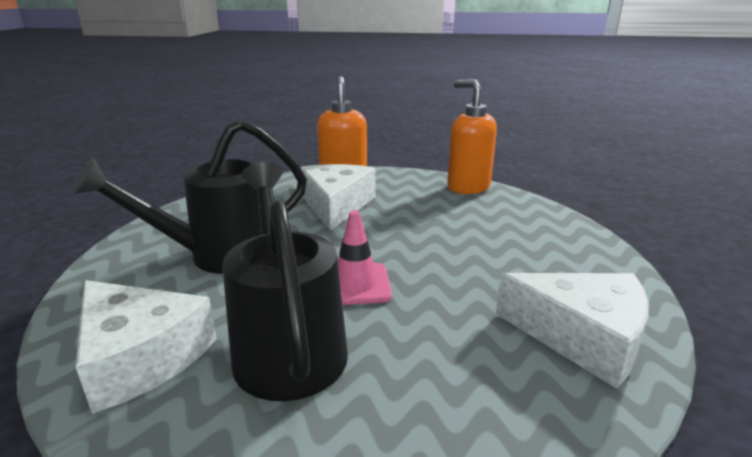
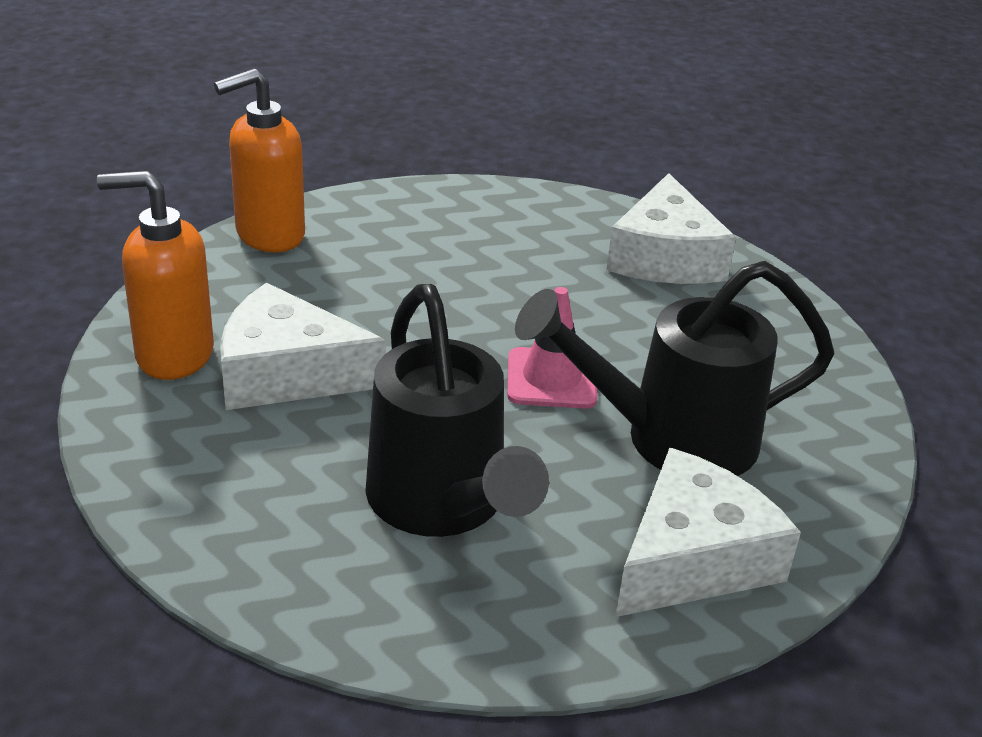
camera: 85 degrees left, 10 degrees up
white cheese [496,273,649,389] -> white cheese turned 150 degrees clockwise [606,173,736,284]

